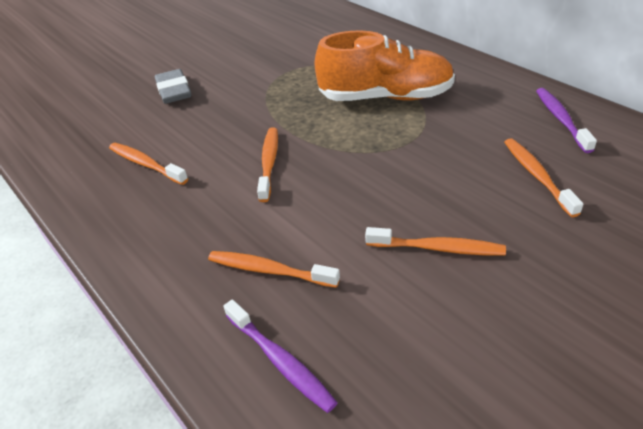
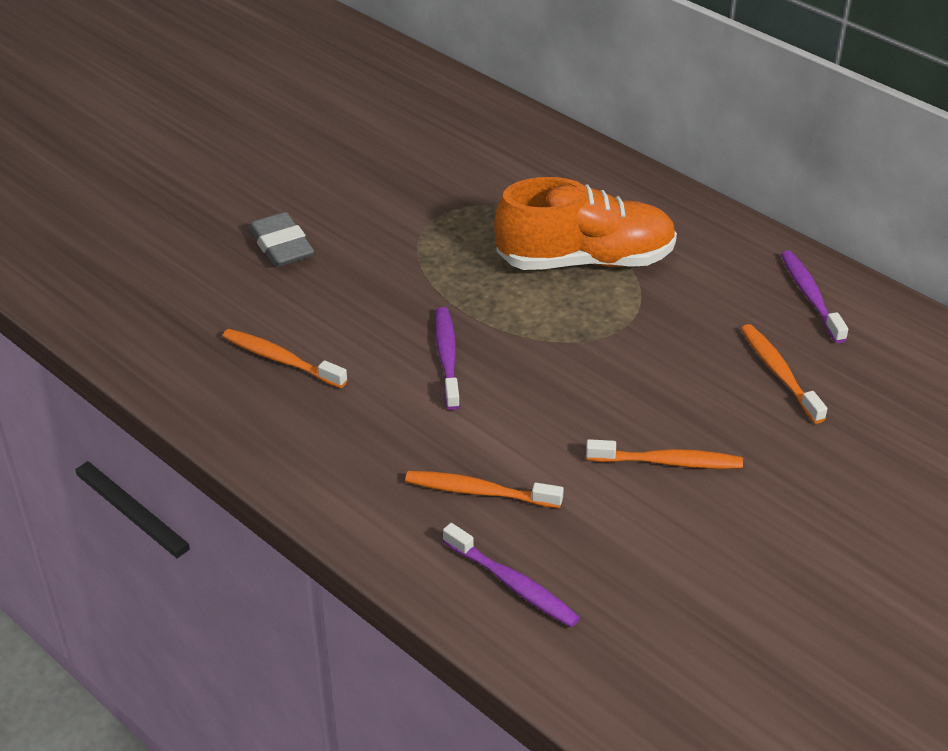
camera: 10 degrees left, 0 degrees up
orange toothbrush [257,127,278,202] -> purple toothbrush [435,307,460,410]

